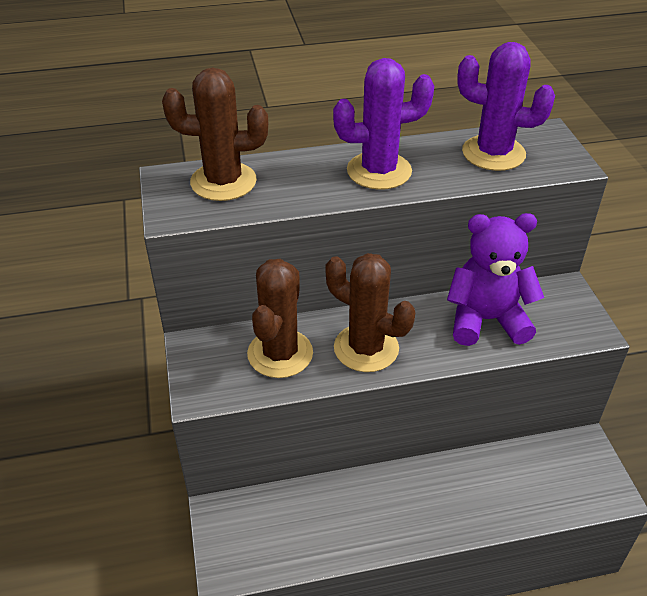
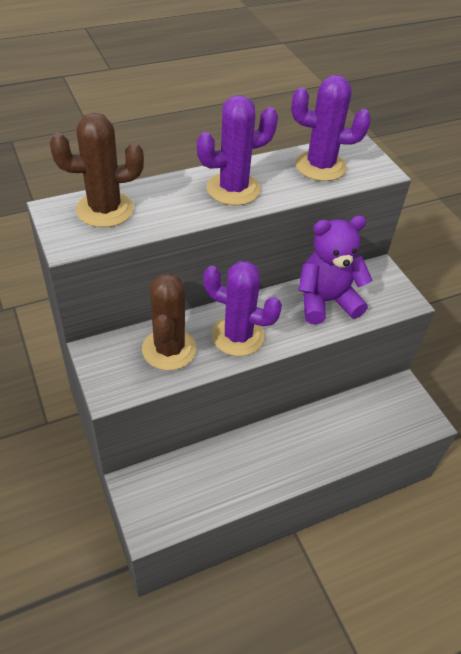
camera: 15 degrees left, 5 degrees up
brown cactus [325,253,415,372] -> purple cactus [203,261,282,356]

